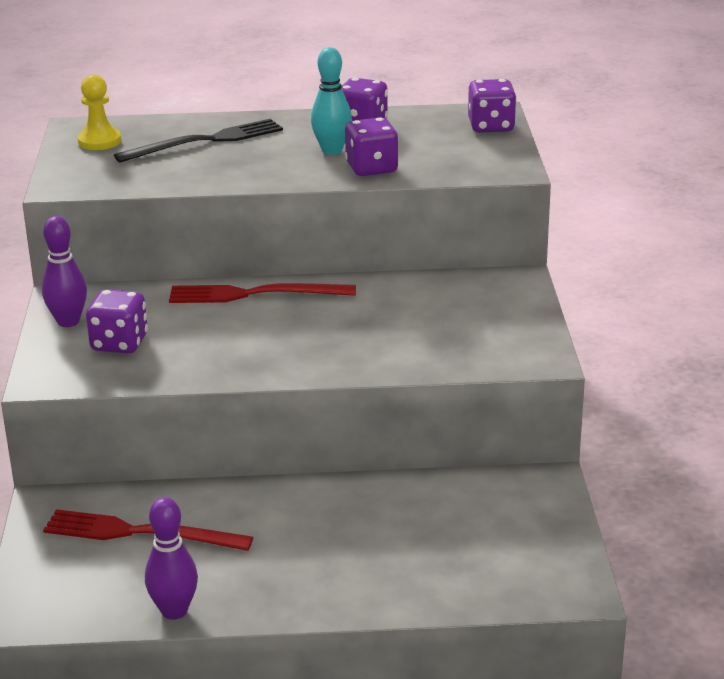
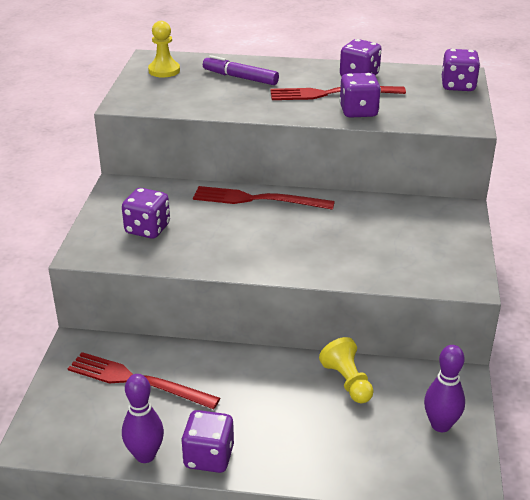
camera: 10 degrees right, 5 degrees up
purple bowling pin [42,216,87,327] -> purple bowling pin moved to [424,345,465,432]
black fork [114,119,283,162] -> purple marker [203,55,279,85]
turquoise bowling pin [311,47,352,155] -> red fork [270,86,406,100]
none -> purple dice [181,410,234,473]
none -> yellow pawn [319,337,373,403]

